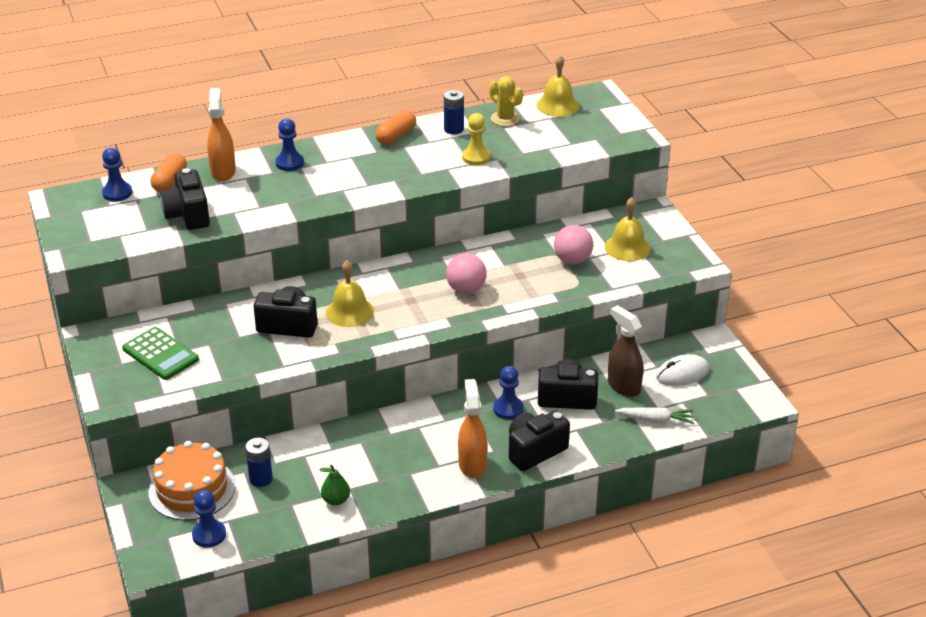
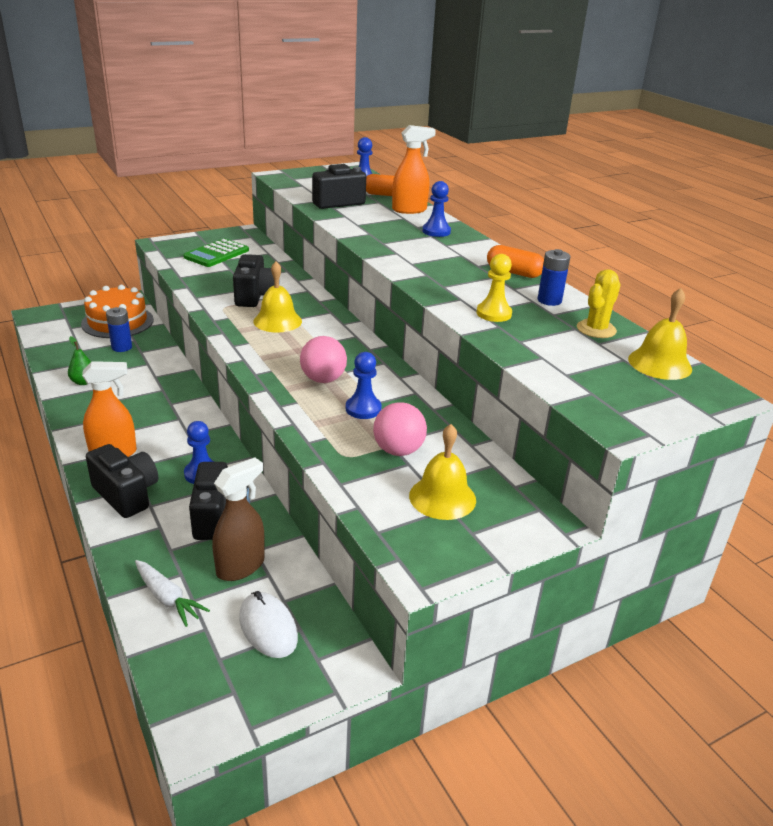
camera: 80 degrees right, 5 degrees down
blue pawn [192,490,226,547] -> blue pawn moved to [346,352,382,419]
white carrot [615,407,694,424] -> white carrot turned 45 degrees counterclockwise [135,560,210,627]

